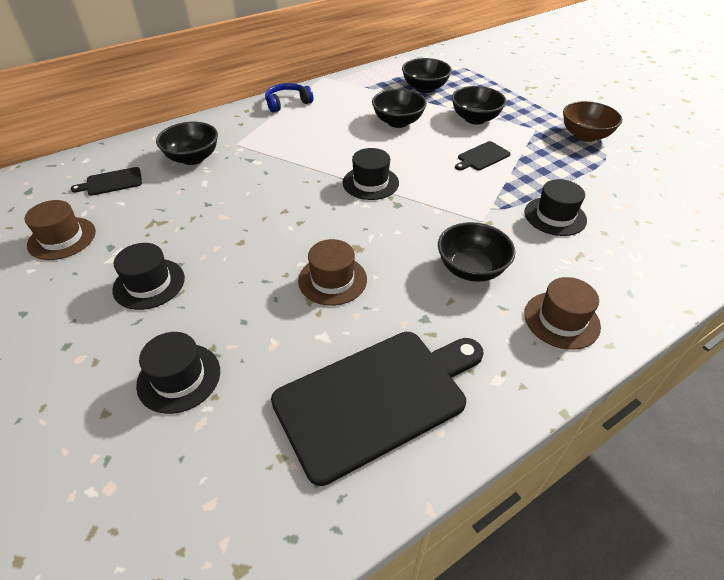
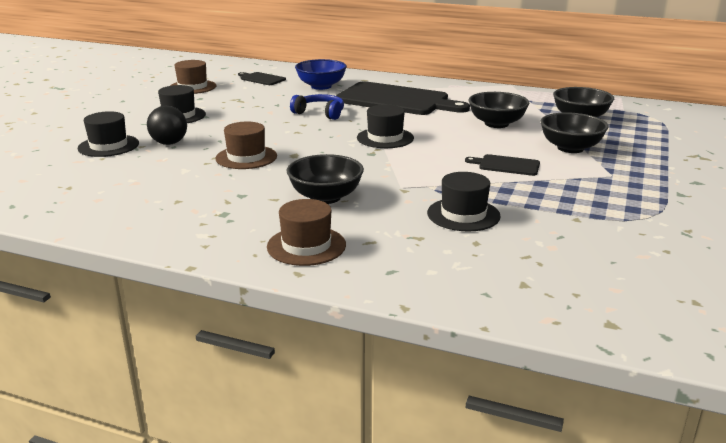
camera: 55 degrees right, 20 degrees down
black bowl [156,122,218,165] -> blue bowl [295,59,347,90]
blue headphones [265,83,313,113] -> blue headphones moved to [290,94,344,120]
black cutting board [271,332,484,486] -> black cutting board moved to [336,81,470,115]
brown bowl [563,101,622,142] -> none
none -> black ball [147,106,187,145]

